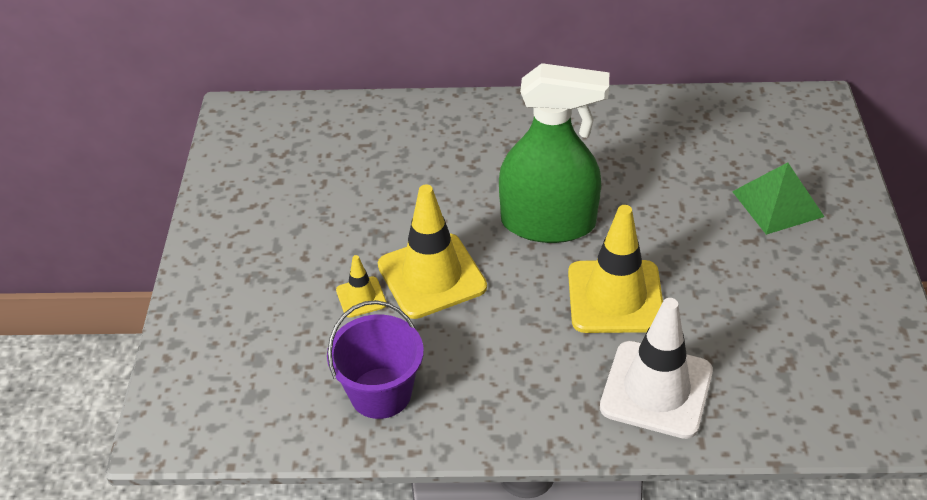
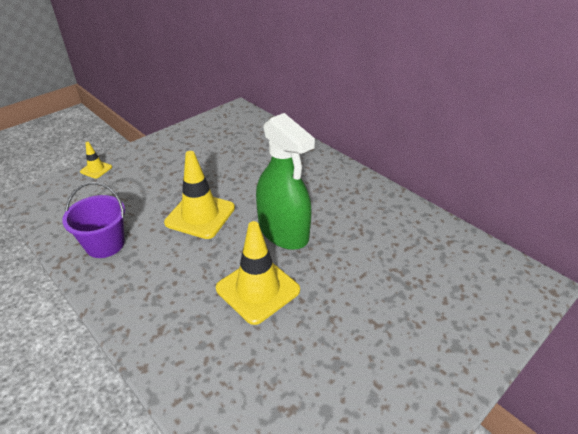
camera: 45 degrees right, 5 degrees down
yellow traffic cone [336,255,387,318] -> yellow traffic cone moved to [80,142,112,179]
white traffic cone [600,298,713,439] -> none
green pyramid [732,162,824,235] -> none

